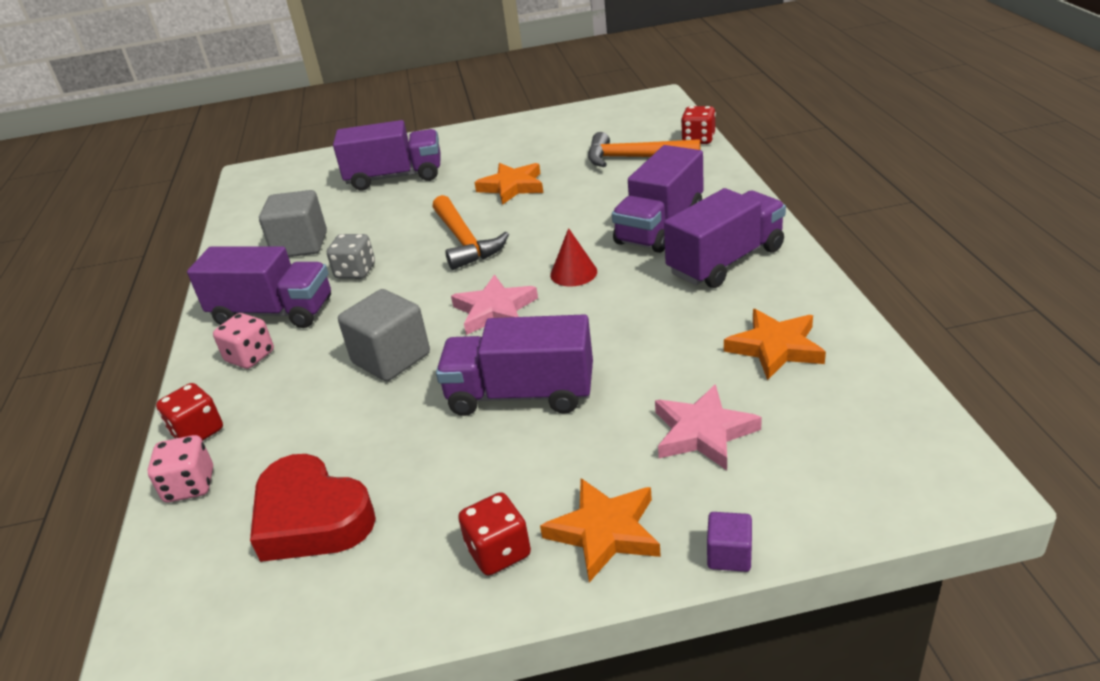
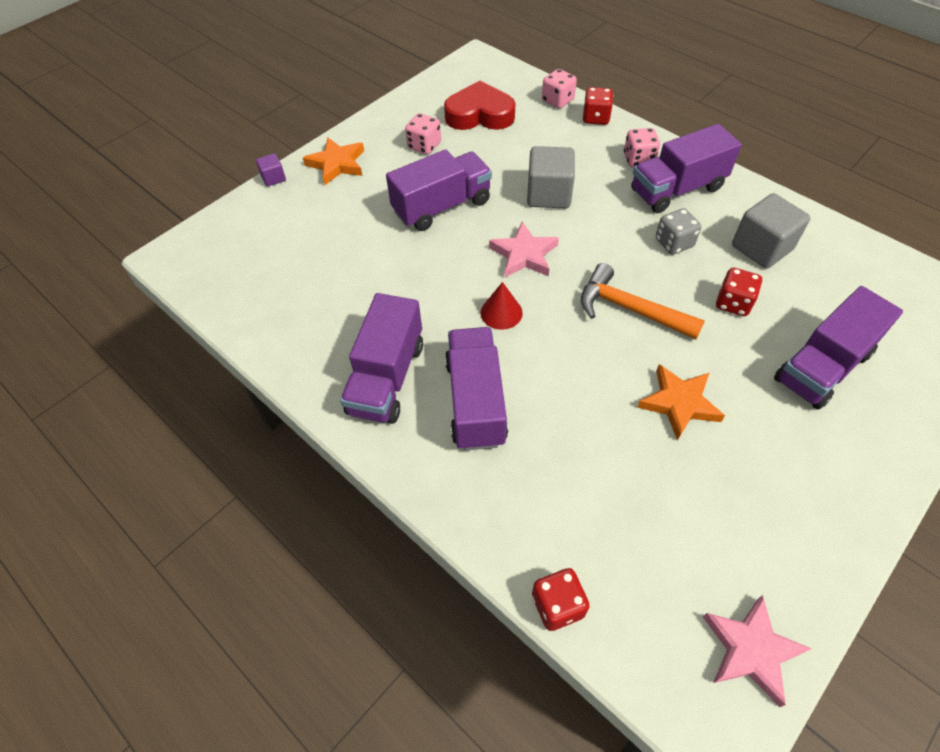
camera: 140 degrees right, 20 degrees up
red dice [458,492,531,576] -> red dice moved to [716,268,762,316]
orange hammer [588,132,700,167] -> none
pink star [655,384,762,470] -> pink star moved to [703,595,812,707]
orange star [724,309,826,380] -> none
none -> pink dice [405,113,441,154]

